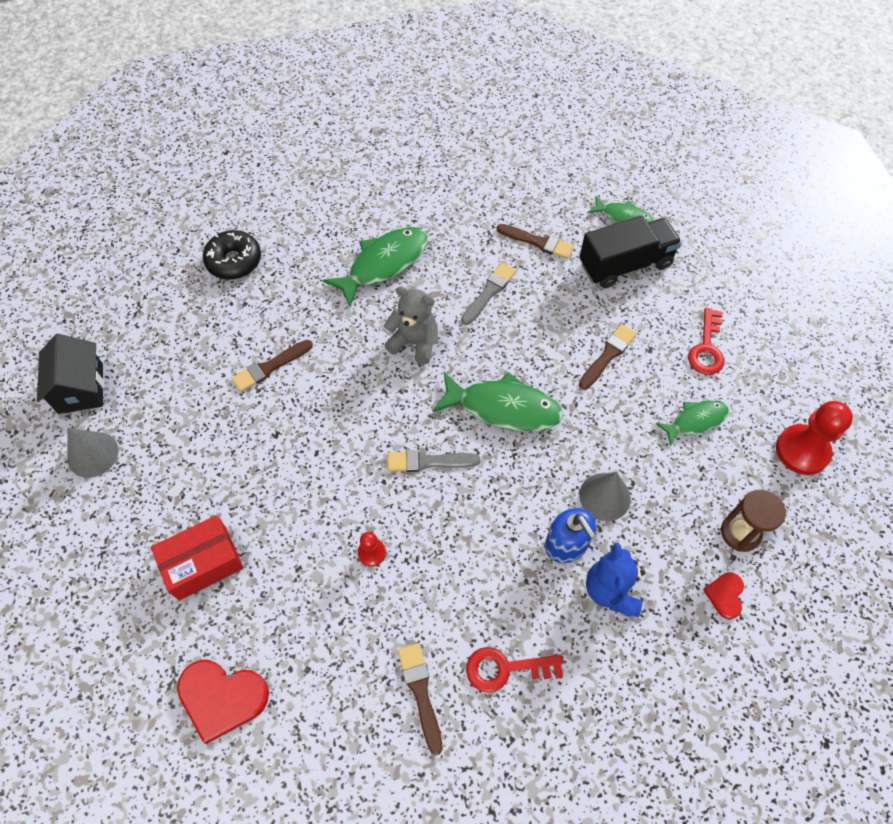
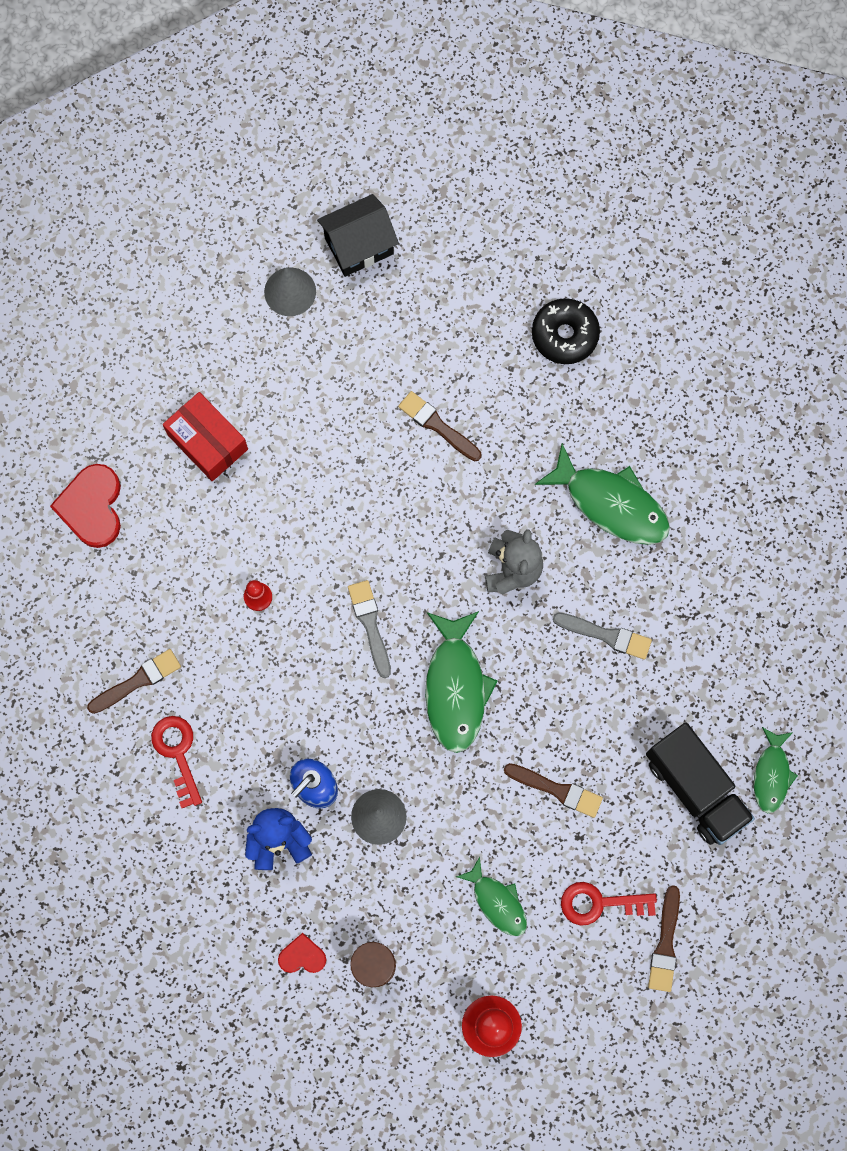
camera: 75 degrees right, 15 degrees up
brown brush [496,224,574,259] -> brown brush moved to [648,885,680,992]

